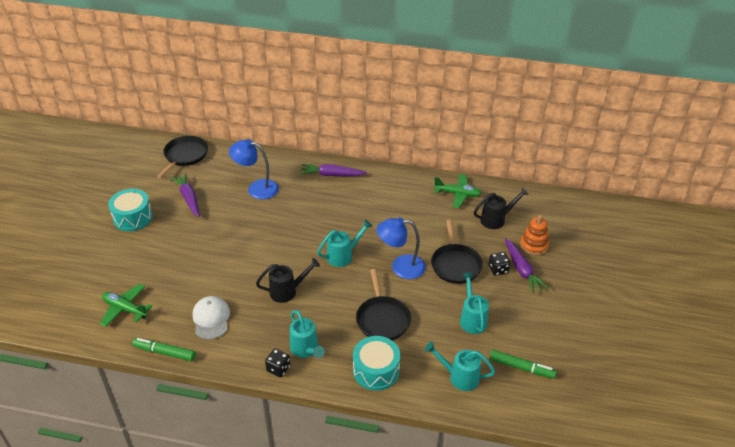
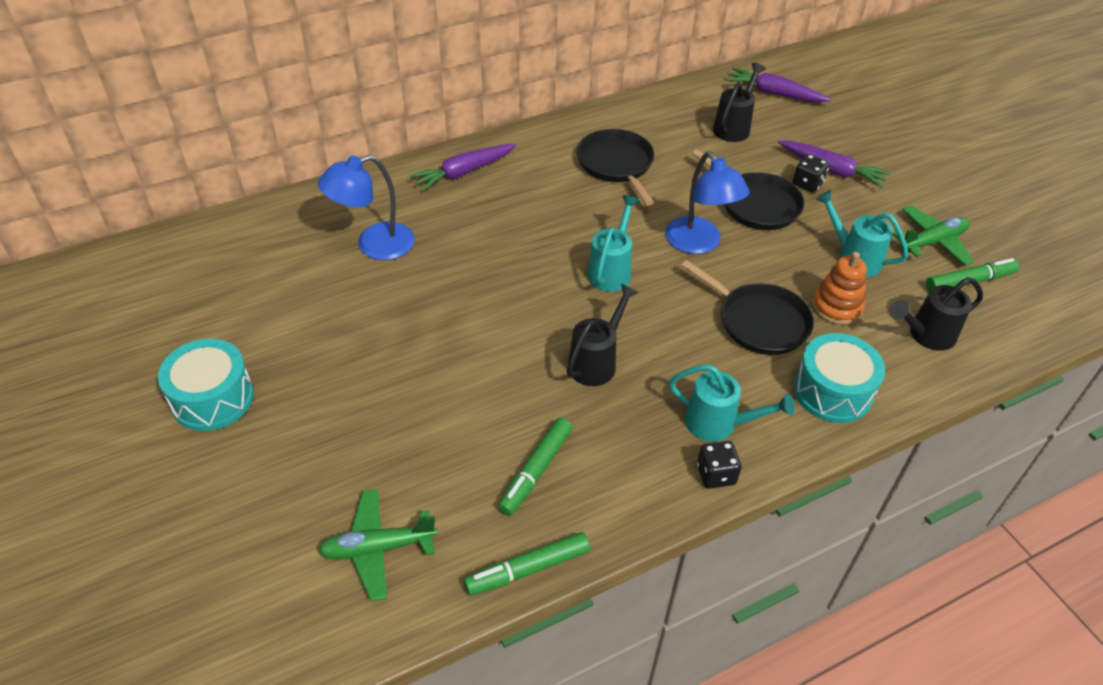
camera: 40 degrees left, 5 degrees up
black pan [157,136,208,179] -> black pan moved to [577,129,654,206]
purple carrot [171,173,200,217] -> purple carrot moved to [726,67,831,102]
white cap [192,296,230,339] -> green marker [498,418,573,516]
blue lamp [377,218,426,279] -> blue lamp turned 75 degrees counterclockwise [665,151,750,254]
turquoise watering can [425,342,495,391] -> black watering can [890,277,983,351]
green plane [434,174,482,208] -> green plane moved to [893,206,974,266]
orange stacking toy [520,215,549,255] -> orange stacking toy moved to [812,252,867,325]

